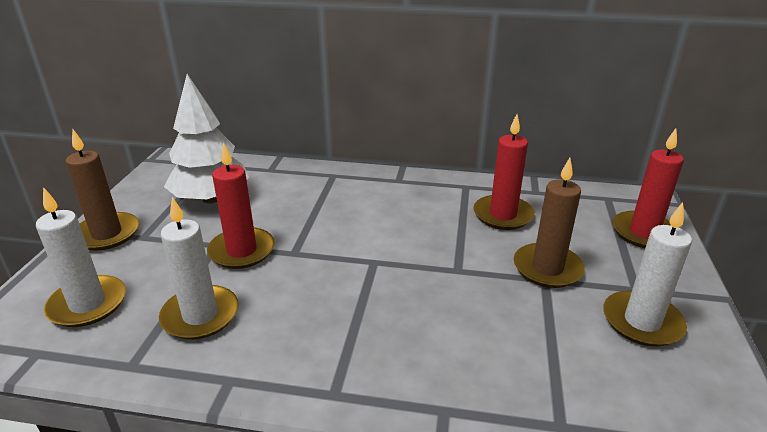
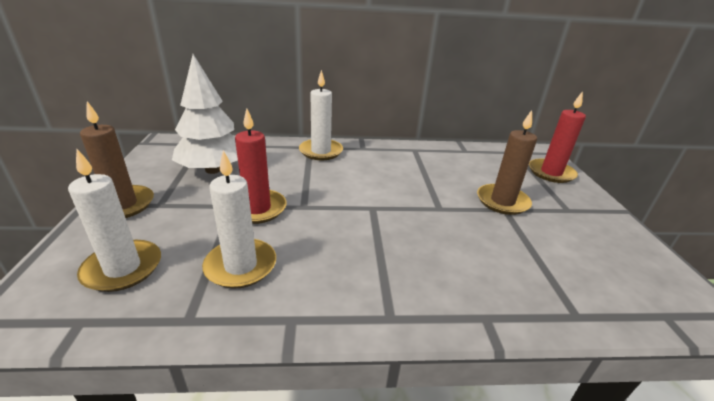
camera: 15 degrees left, 0 degrees up
red candle [473,114,535,230] -> none
white candle [603,202,692,347] -> white candle moved to [299,70,343,160]

